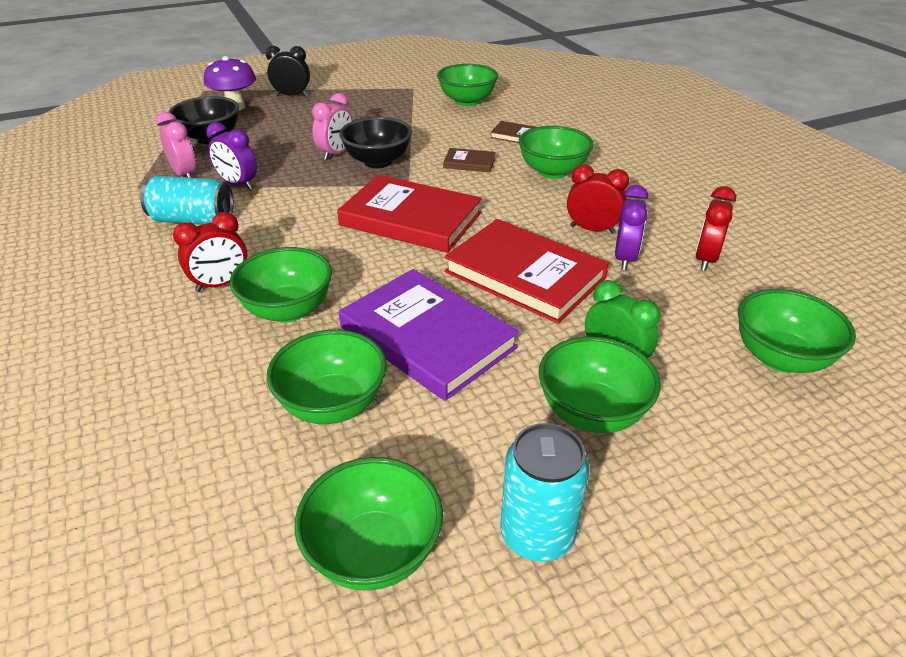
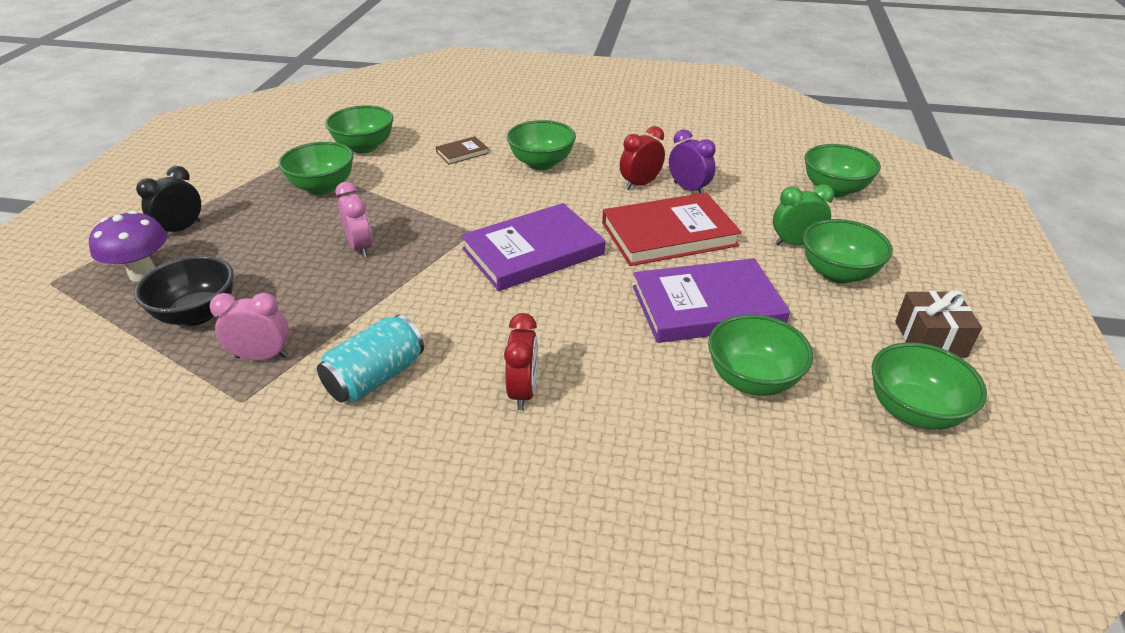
camera: 55 degrees left, 0 degrees up
purple clock [206,122,257,190] -> none
green bowl [230,247,332,323] -> green bowl moved to [278,142,354,195]
red book [337,175,482,253] -> purple book [461,203,605,291]
black bowl [339,117,412,168] -> none
brown book [443,148,495,172] -> none
turquoise can [500,423,590,562] -> brown gift [895,290,982,357]
red clock [695,186,736,271] -> none

